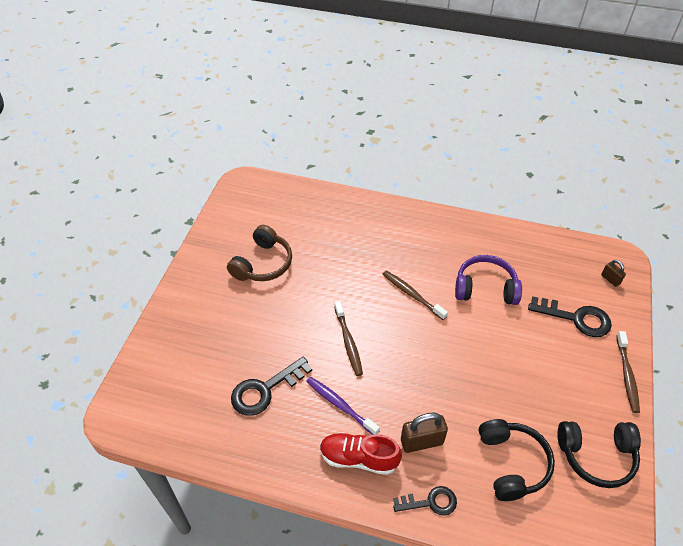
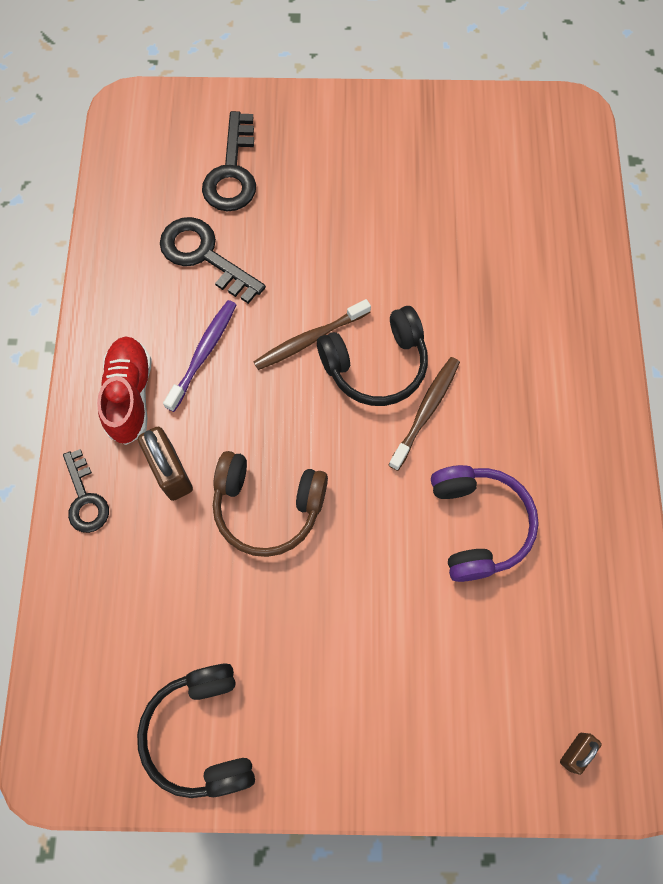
camera: 75 degrees right, 20 degrees up
brown headphones [227,225,292,281] -> brown headphones moved to [213,451,328,557]
black headphones [479,419,555,501] -> black headphones moved to [317,306,428,406]
black key [528,296,612,337] -> black key moved to [202,111,256,211]
brown toothbrush [616,331,640,413] -> none

